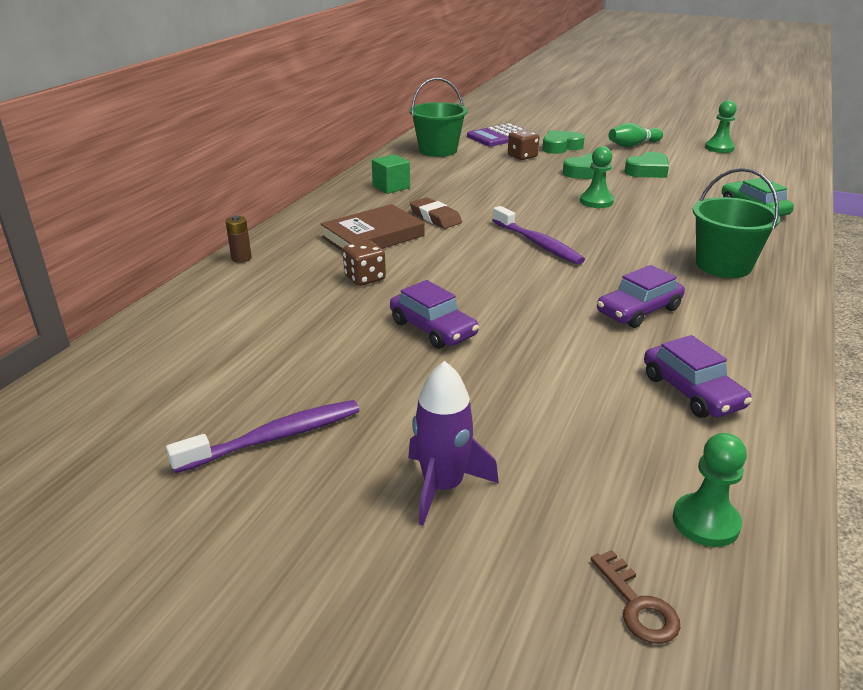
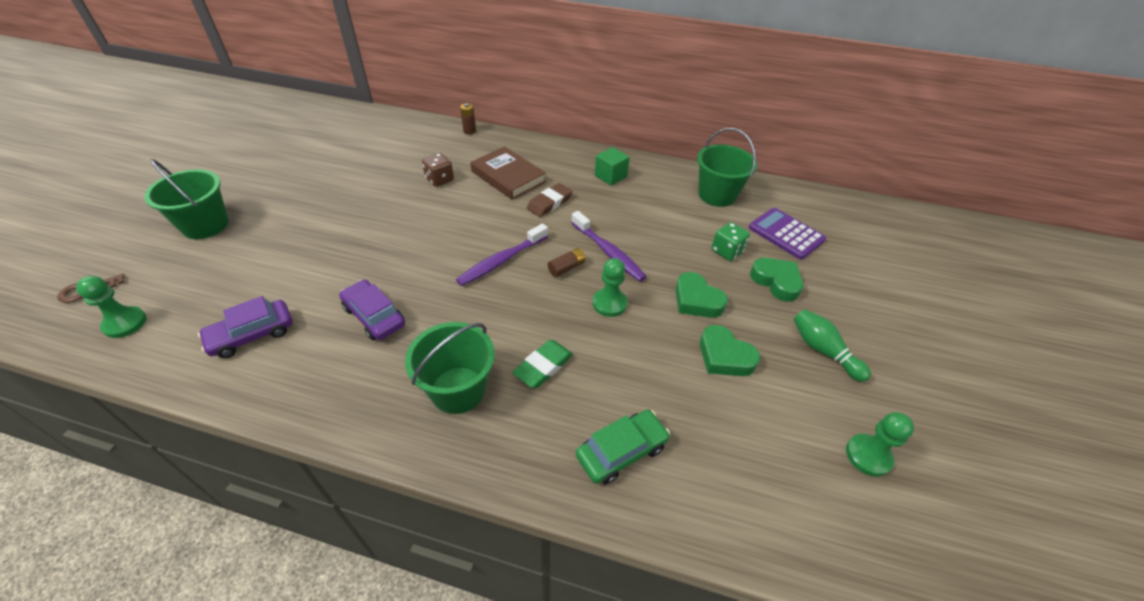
camera: 80 degrees right, 15 degrees up
purple toothbrush [166,400,360,473] -> purple toothbrush moved to [571,211,647,282]
purple car [390,280,479,349] -> none
purple rocket [408,361,499,526] -> green bucket [144,159,229,239]
brown dice [508,130,539,160] -> green dice [712,222,750,261]
none -> green eraser [512,340,573,388]
none -> brown battery [548,248,586,277]

